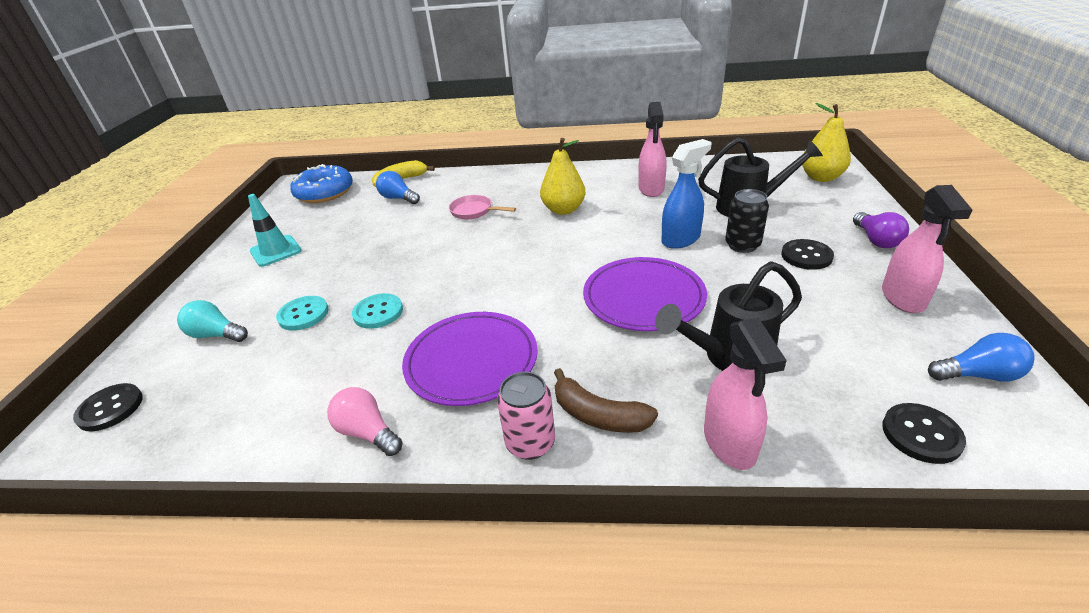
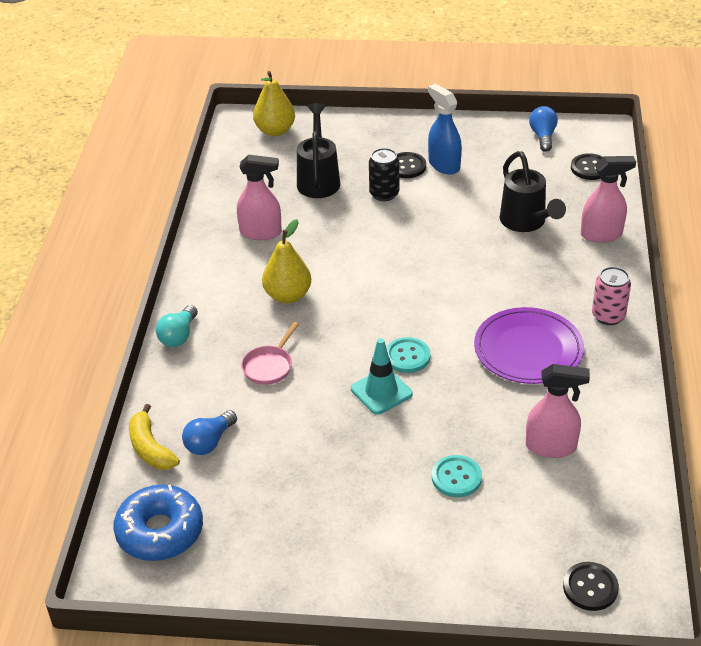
camera: 90 degrees left, 5 degrees up
turquoise light bulb [177,300,248,342] -> turquoise light bulb moved to [156,305,198,347]
turquoise traffic cone [248,194,302,267] -> turquoise traffic cone moved to [351,338,413,415]
pink light bulb [327,387,403,456] -> none
turquoise button [352,293,403,329] -> turquoise button moved to [386,337,430,373]
brown banana [554,368,658,433] -> none
purple plate [583,257,707,331] -> none
blue spray bottle [662,139,711,249] -> blue spray bottle moved to [428,84,462,175]
purple light bulb [853,212,909,248] -> none
pink spray bottle [882,185,973,313] -> pink spray bottle moved to [526,364,590,458]

